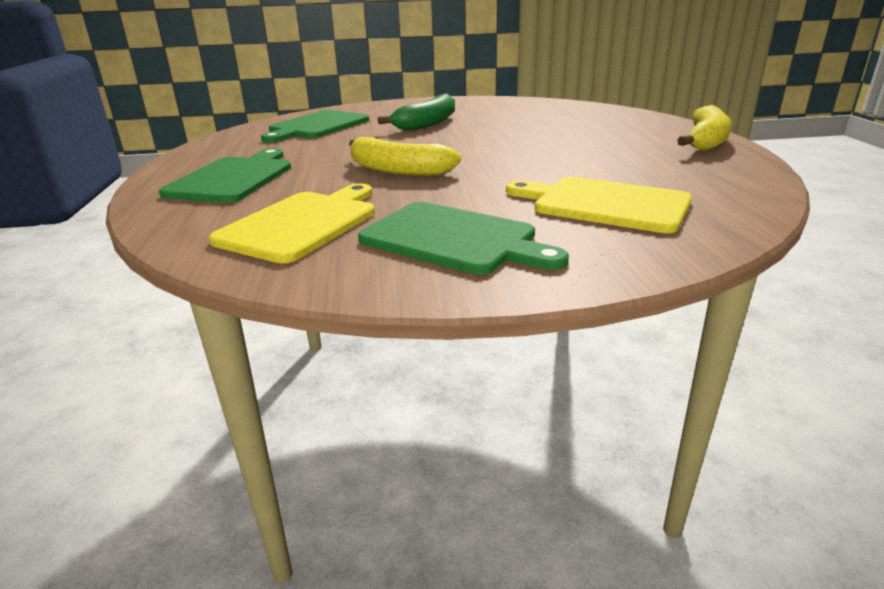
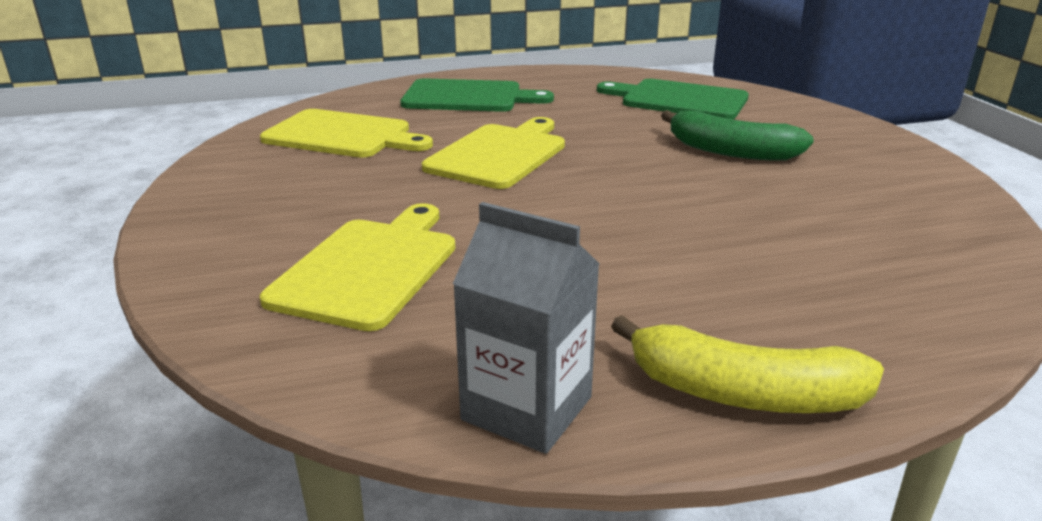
camera: 80 degrees right, 0 degrees up
yellow banana [349,137,461,176] -> yellow cutting board [422,117,565,189]
green cutting board [358,202,569,275] -> none
none -> grey carton [453,202,599,454]

